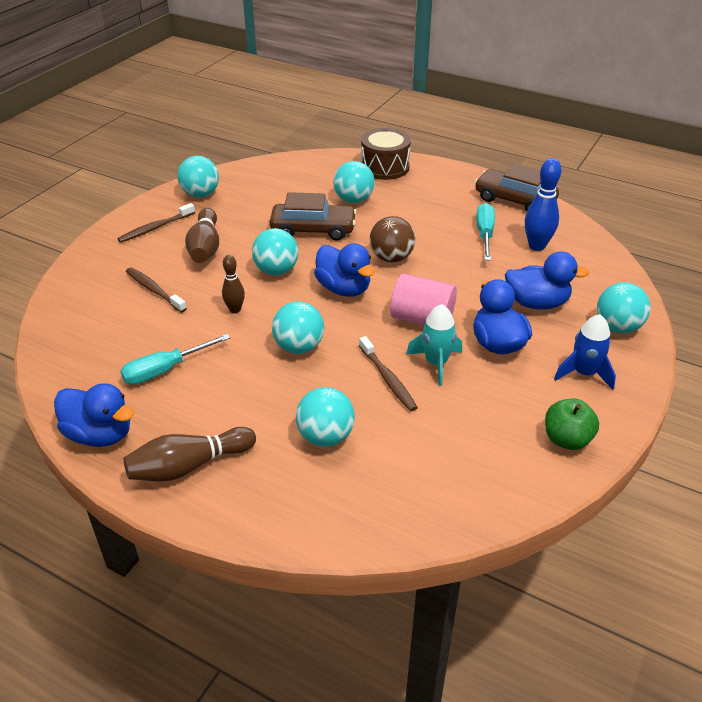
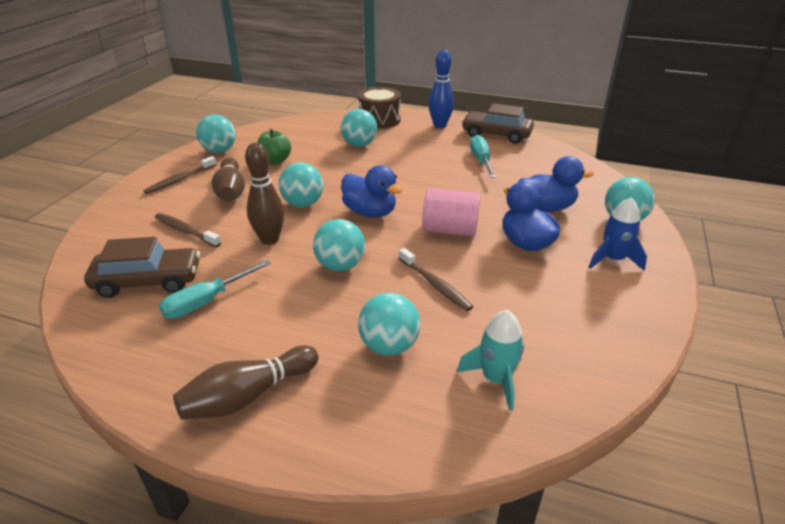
camera: 10 degrees left, 5 degrees down
blue duck [54,383,134,447] -> none
brown bowling pin [222,255,245,313] -> brown bowling pin [245,143,284,245], size x1.62
brown car [270,192,357,241] -> brown car moved to [84,237,200,298]
brown ball [370,216,415,262] -> none
turquoise rocket [406,304,462,386] -> turquoise rocket moved to [457,310,524,411]
blue bowling pin [525,158,562,251] -> blue bowling pin moved to [428,50,454,128]
green apple [545,398,599,450] -> green apple moved to [257,129,291,165]

